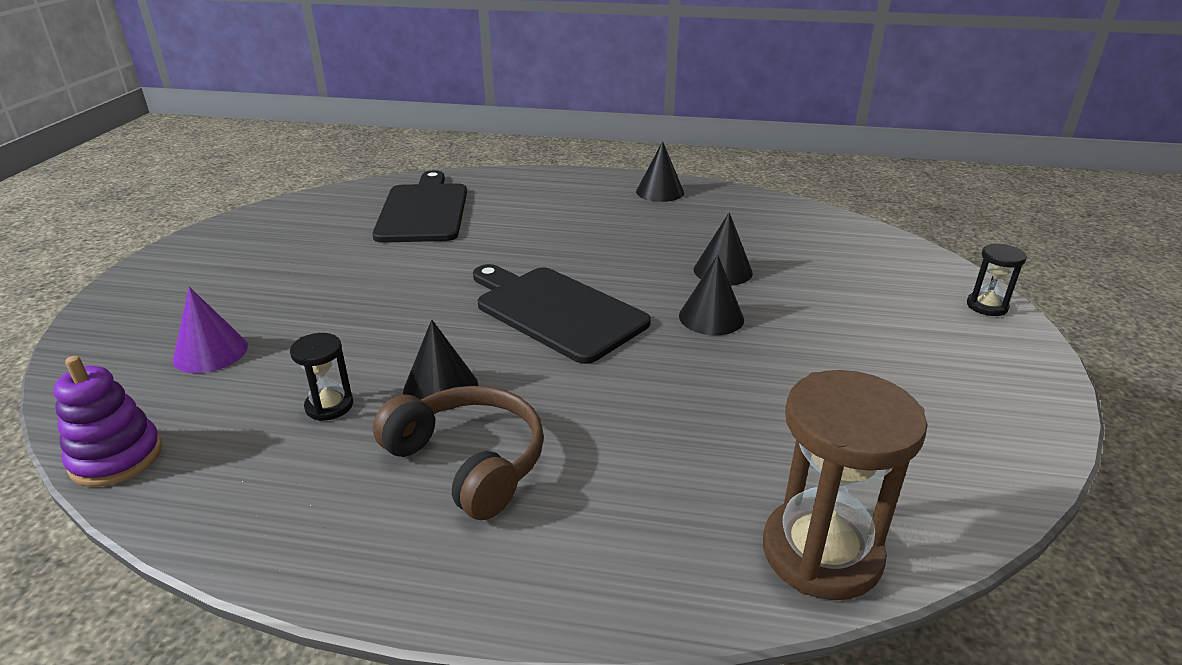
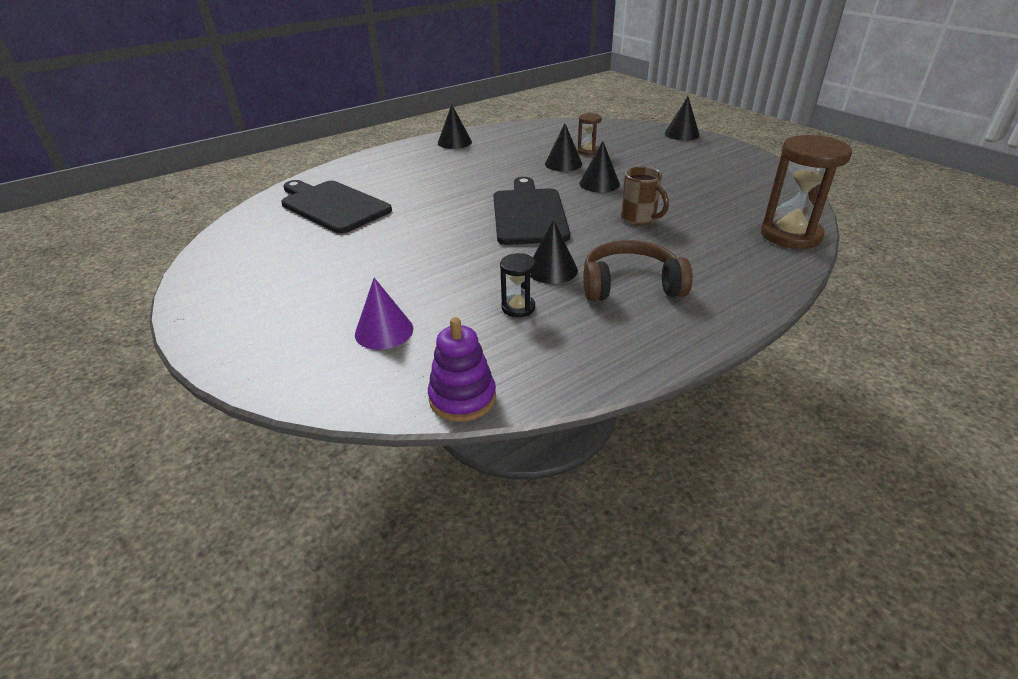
camera: 45 degrees left, 5 degrees up
black cutting board [473,264,651,364] -> black cutting board turned 90 degrees clockwise [493,177,570,245]
black hourglass [967,244,1027,316] -> black cone [665,96,700,140]
none -> brown hourglass [577,113,602,155]
none -> brown mug [621,167,669,226]

